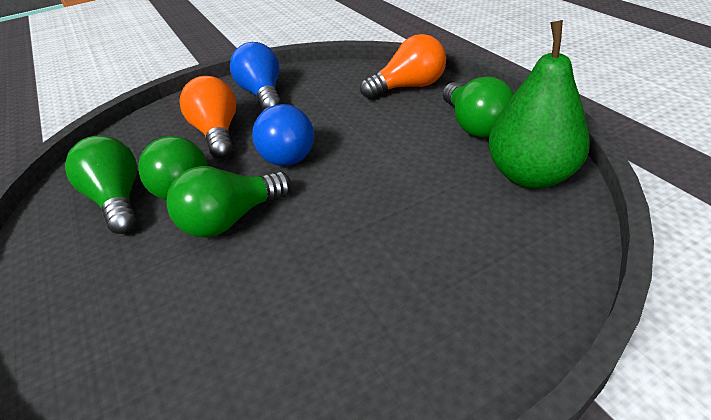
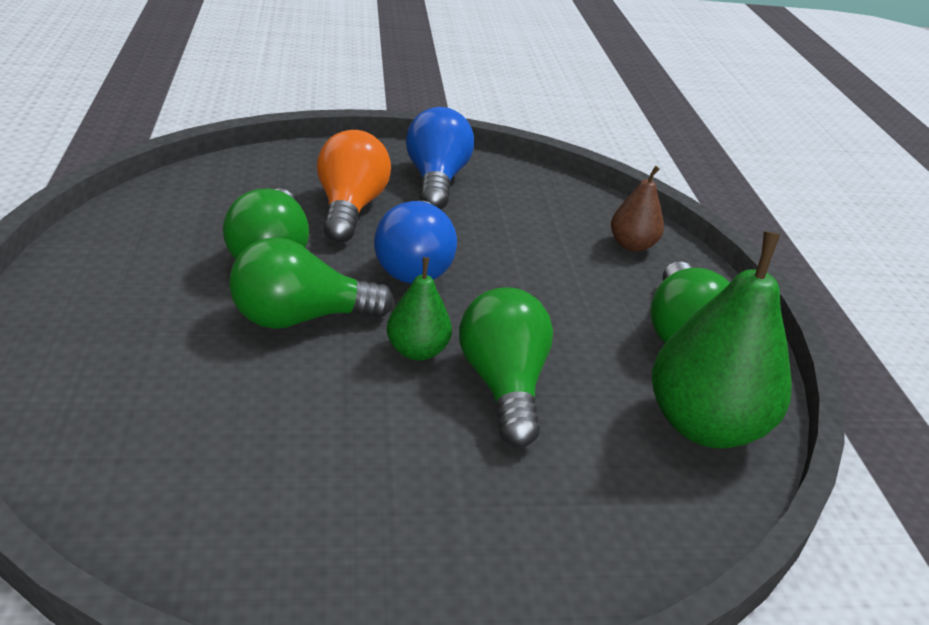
camera: 15 degrees right, 5 degrees down
green light bulb [65,135,137,234] -> green light bulb moved to [459,287,553,448]
orange light bulb [360,34,446,99] -> brown pear [611,166,664,252]
none -> green pear [387,257,452,361]

